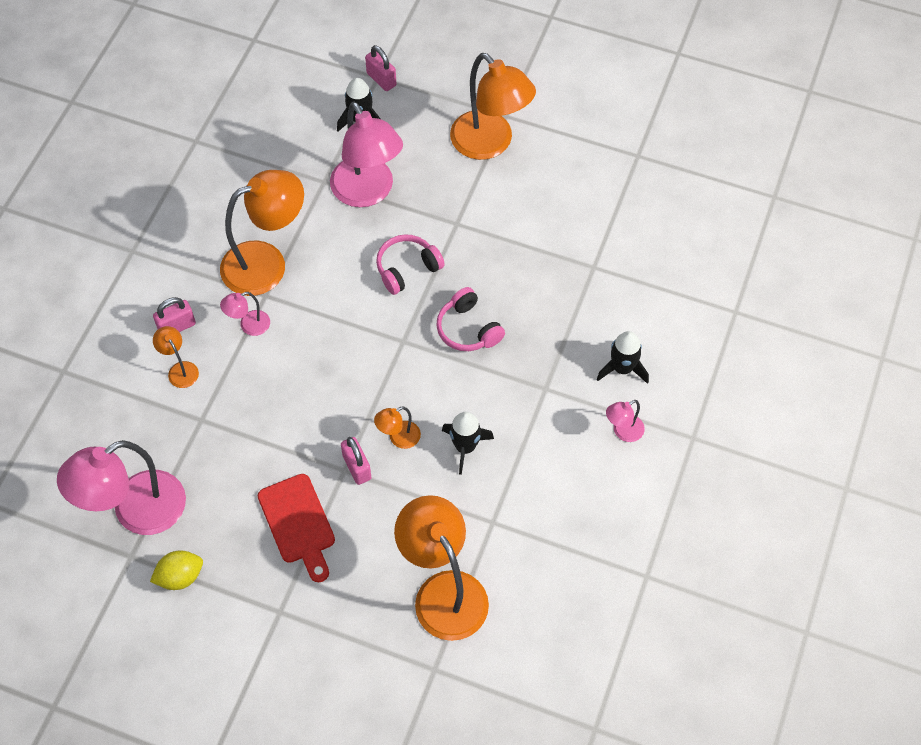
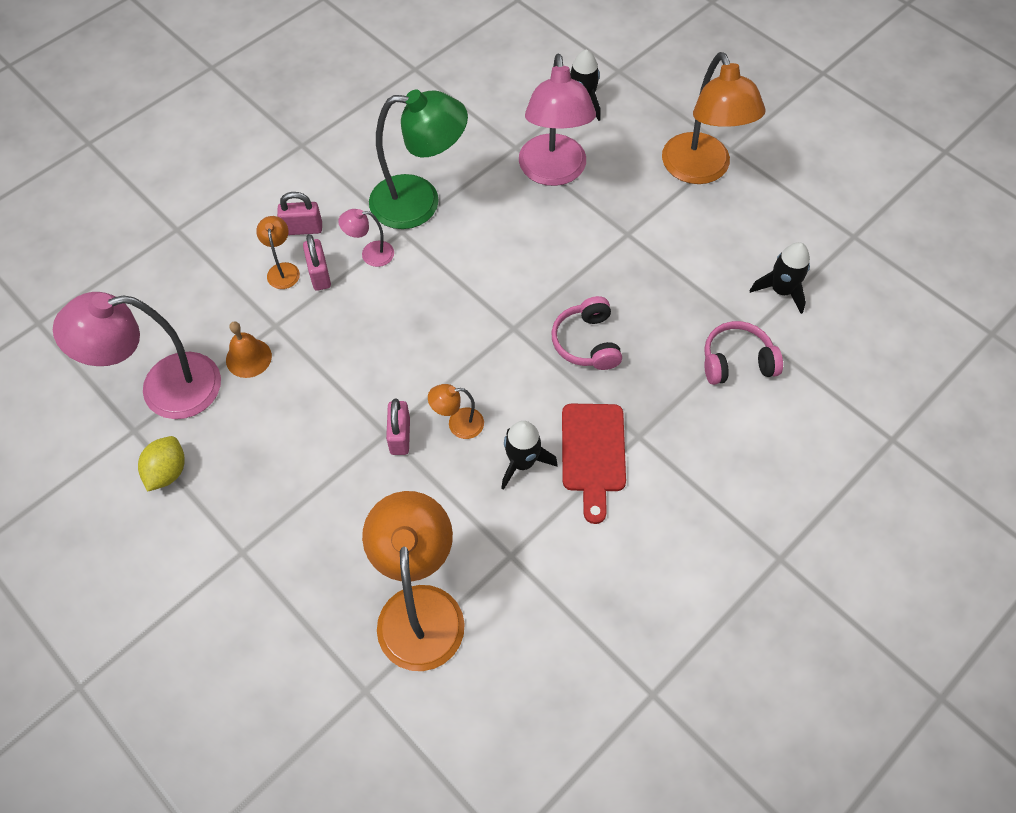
camera: 25 degrees right, 0 degrees up
yellow lemon [150,551,203,590] -> yellow lemon turned 75 degrees counterclockwise [138,436,185,492]
orange lamp [220,170,304,296] -> green lamp [369,90,468,229]
red cutting board [258,474,335,582] -> red cutting board moved to [562,404,626,524]
pink padlock [365,45,397,91] -> pink padlock moved to [303,234,331,291]
pink headphones [376,234,445,295] -> pink headphones moved to [704,321,783,385]
black rocket [597,331,649,384] -> black rocket moved to [750,242,810,314]
pink lamp [606,400,645,442] -> none
none -> orange bell [226,321,272,378]

